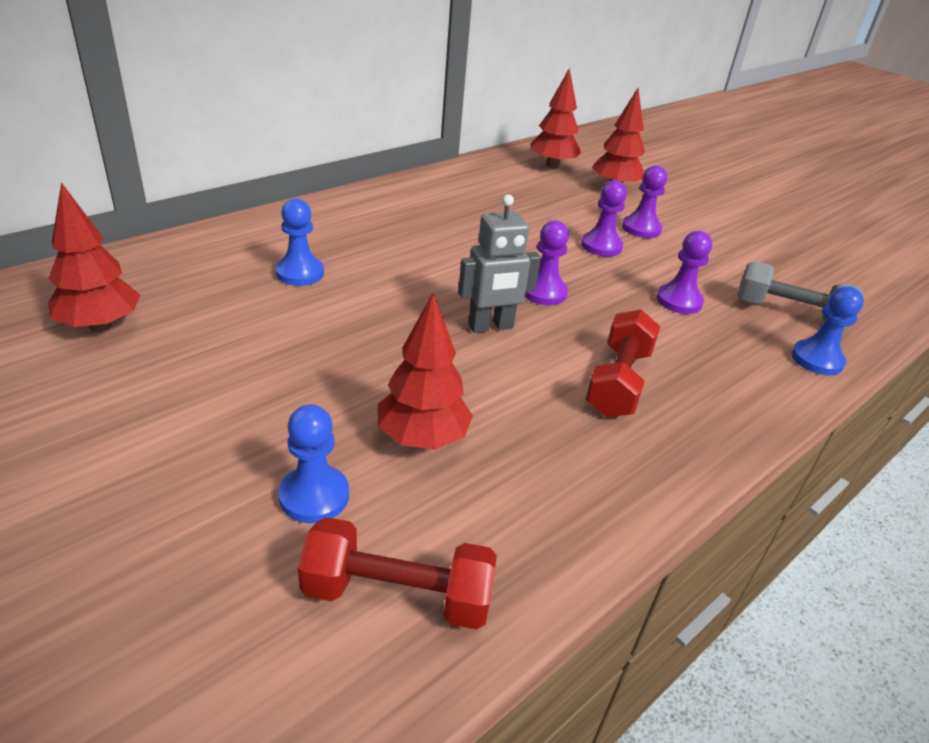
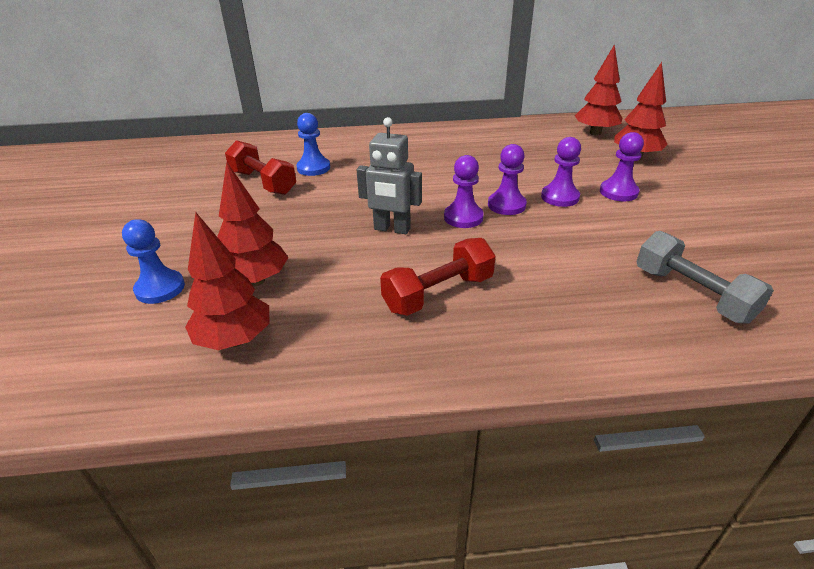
camera: 40 degrees right, 0 degrees up
red tree [48,182,140,332] -> red tree moved to [185,213,269,350]
red dumbbell [298,517,497,630] -> red dumbbell moved to [225,140,296,195]
purple pawn [656,231,712,314] -> purple pawn moved to [488,144,527,215]
blue pawn [791,286,864,376] -> none

